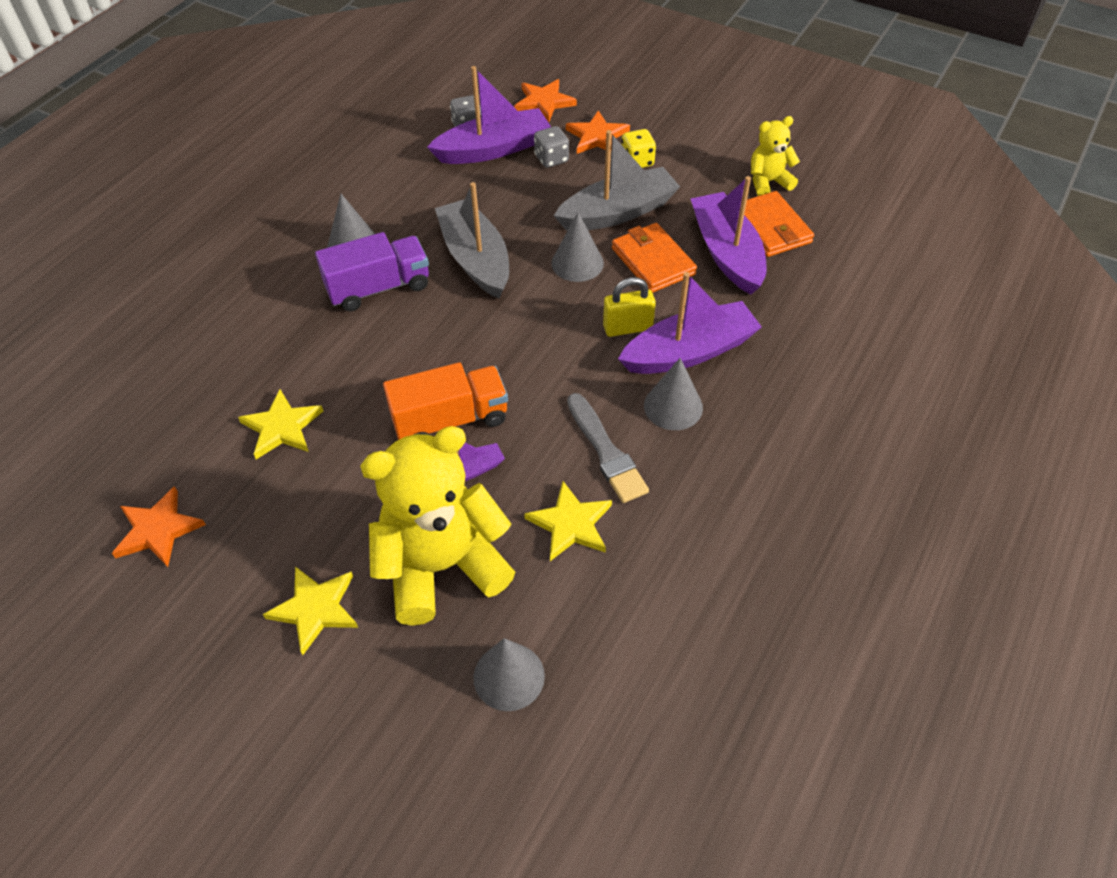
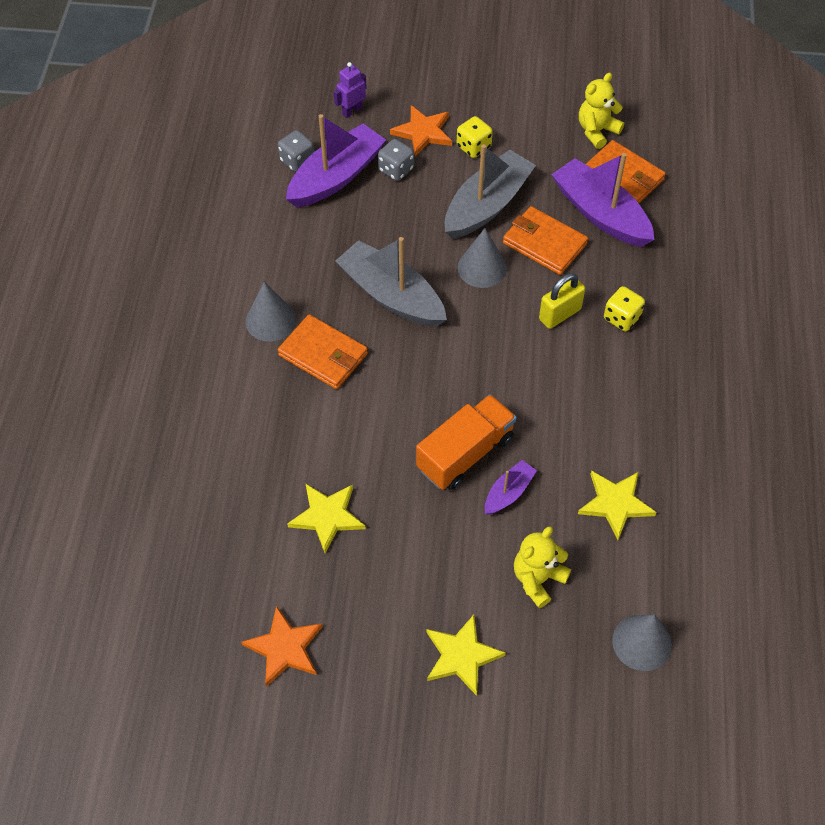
camera: 25 degrees left, 5 degrees up
purple truck [315,232,429,311] -> orange wallet [278,314,368,389]
yellow teddy bear [360,426,515,626] -> yellow teddy bear [514,526,571,608], size x0.50
orange star [514,79,577,122] -> purple robot [334,62,366,118]
grey brush [567,393,649,503] -> none
purple boat [618,272,762,374] -> yellow dice [604,286,645,331]
grey cone [644,358,703,430] -> none

